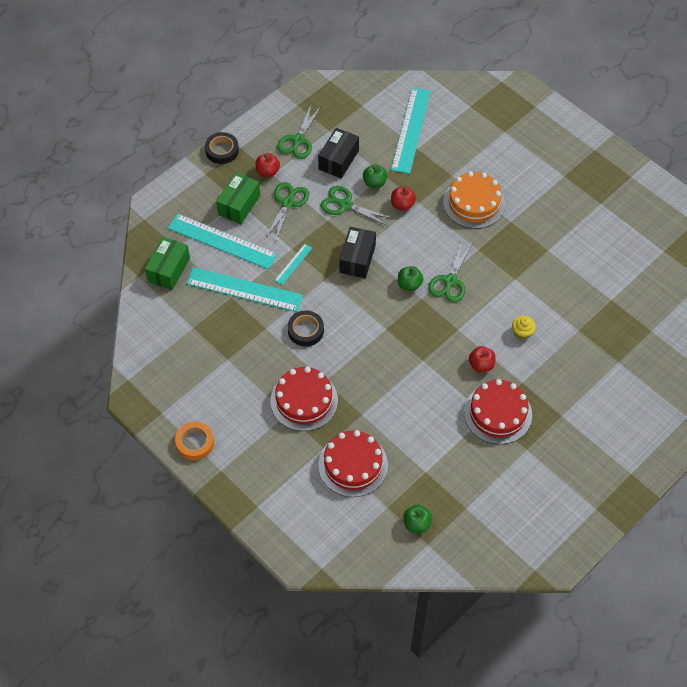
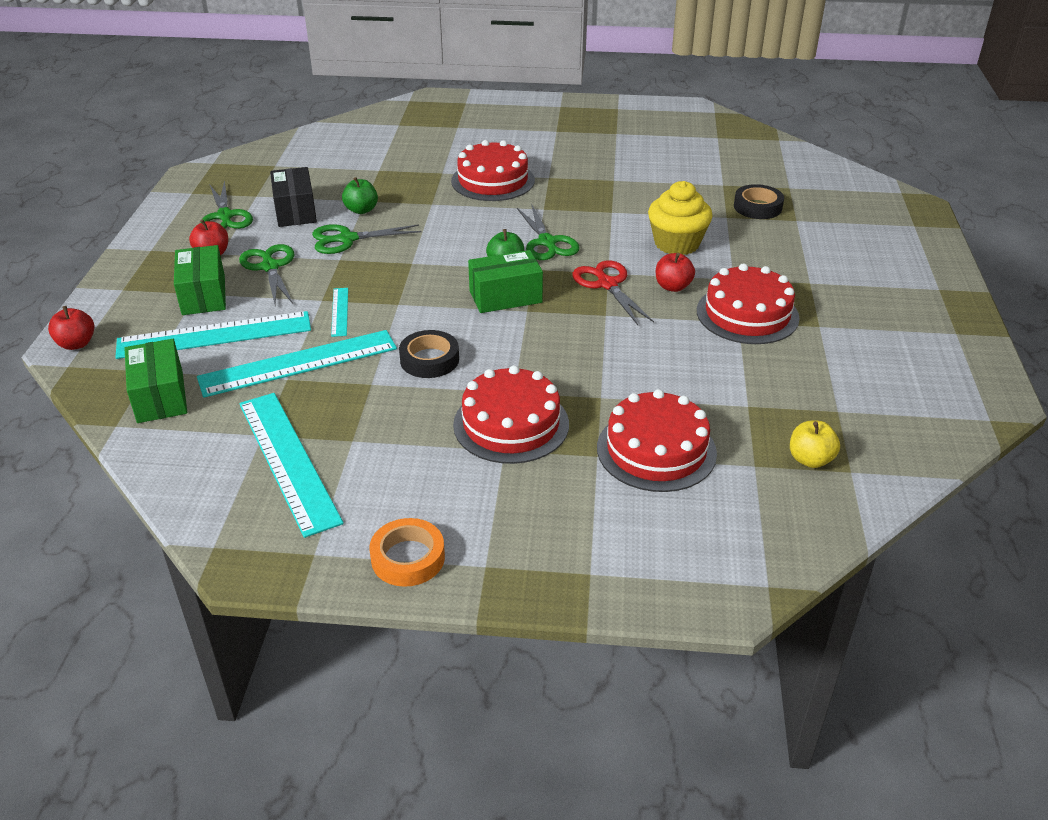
camera: 40 degrees left, 20 degrees down
black tape [205,132,239,164] -> black tape moved to [734,184,784,219]
black box [339,227,376,278] -> none
turquoise ruler [391,88,431,174] -> turquoise ruler moved to [239,393,344,538]
red apple [391,186,416,211] -> red apple moved to [48,306,94,350]
green apple [403,505,432,533] -> yellow apple [790,421,840,468]
orange cake [443,171,505,229] -> red cake [451,140,535,201]
yellow cupcake [512,316,536,340] -> yellow cupcake [648,181,713,255], size x1.90
none -> green box [468,250,543,313]
none -> red scissors [572,260,654,325]

